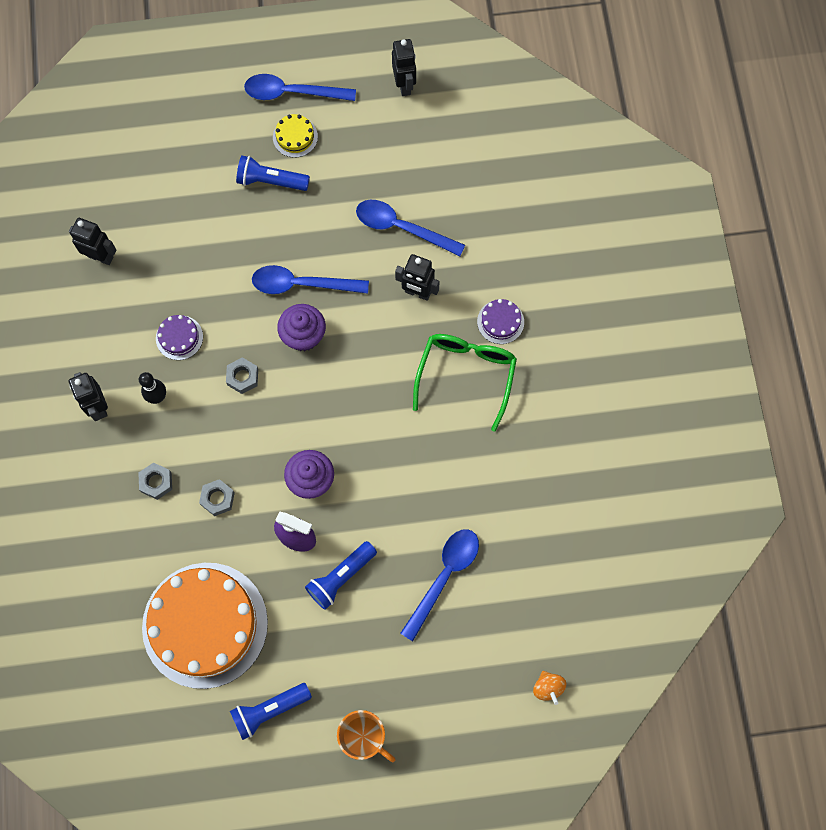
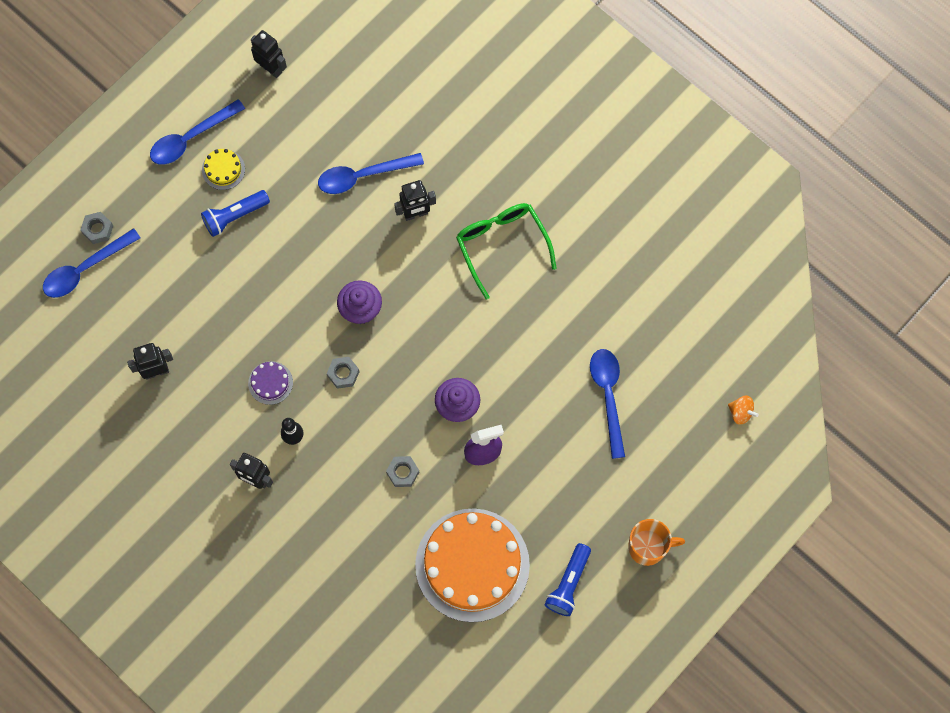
camera: 40 degrees left, 0 degrees up
grey nut [138,463,172,500] -> grey nut moved to [80,212,113,244]
blue spoon [252,265,369,294] -> blue spoon moved to [43,228,140,298]
blue flashlight [305,541,377,610] -> none
purple cake [477,299,524,344] -> none

